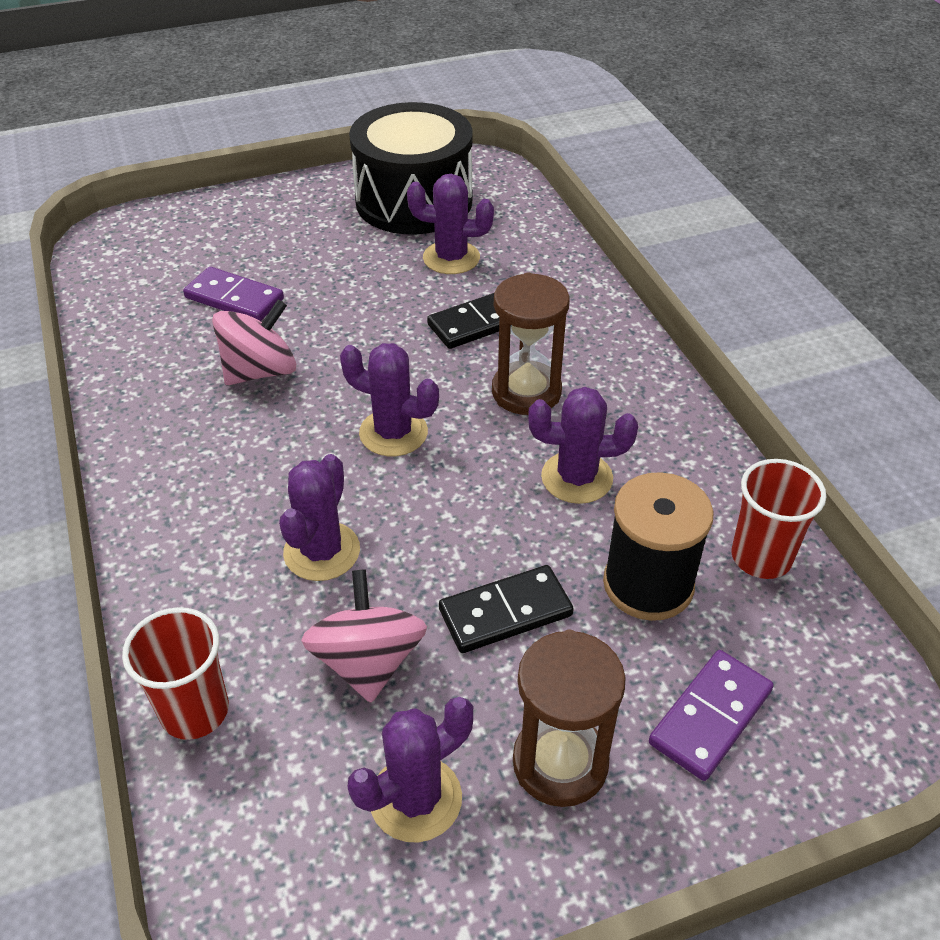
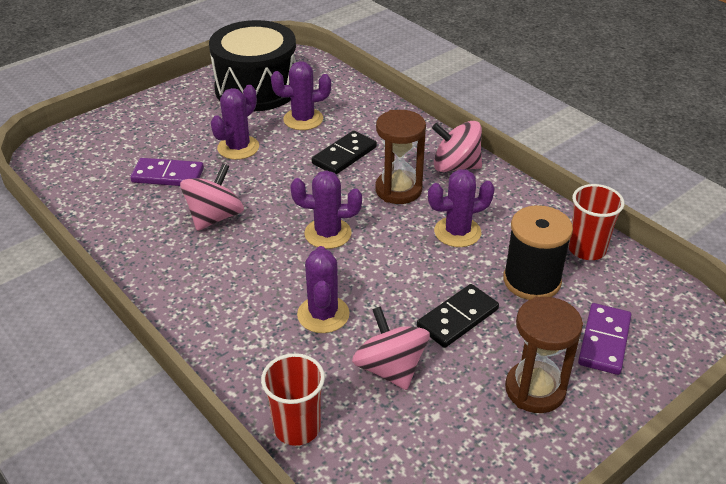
camera: 20 degrees left, 5 degrees down
purple cactus [347,697,473,843] -> purple cactus moved to [211,85,259,160]
none -> pink spinning top [432,121,482,172]

